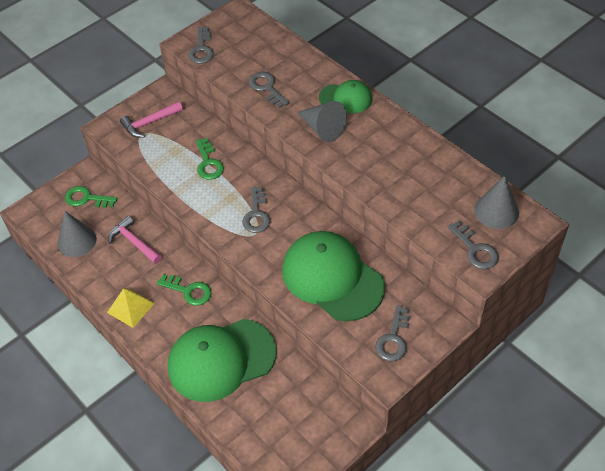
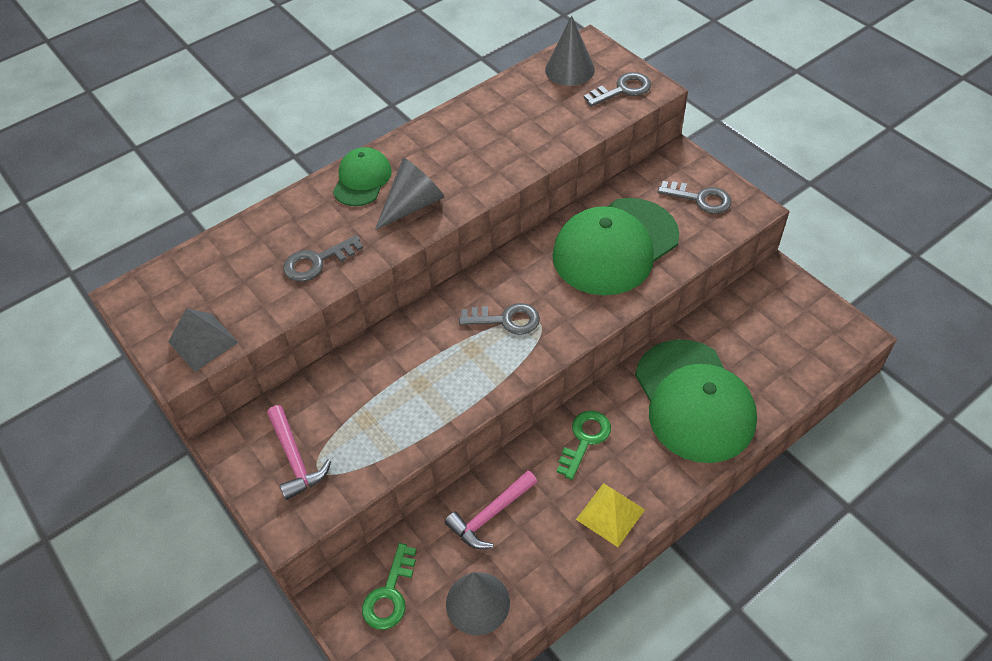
camera: 85 degrees left, 0 degrees up
grey key [188,27,214,64] -> grey pyramid [168,308,239,372]
green key [196,138,224,180] -> none

